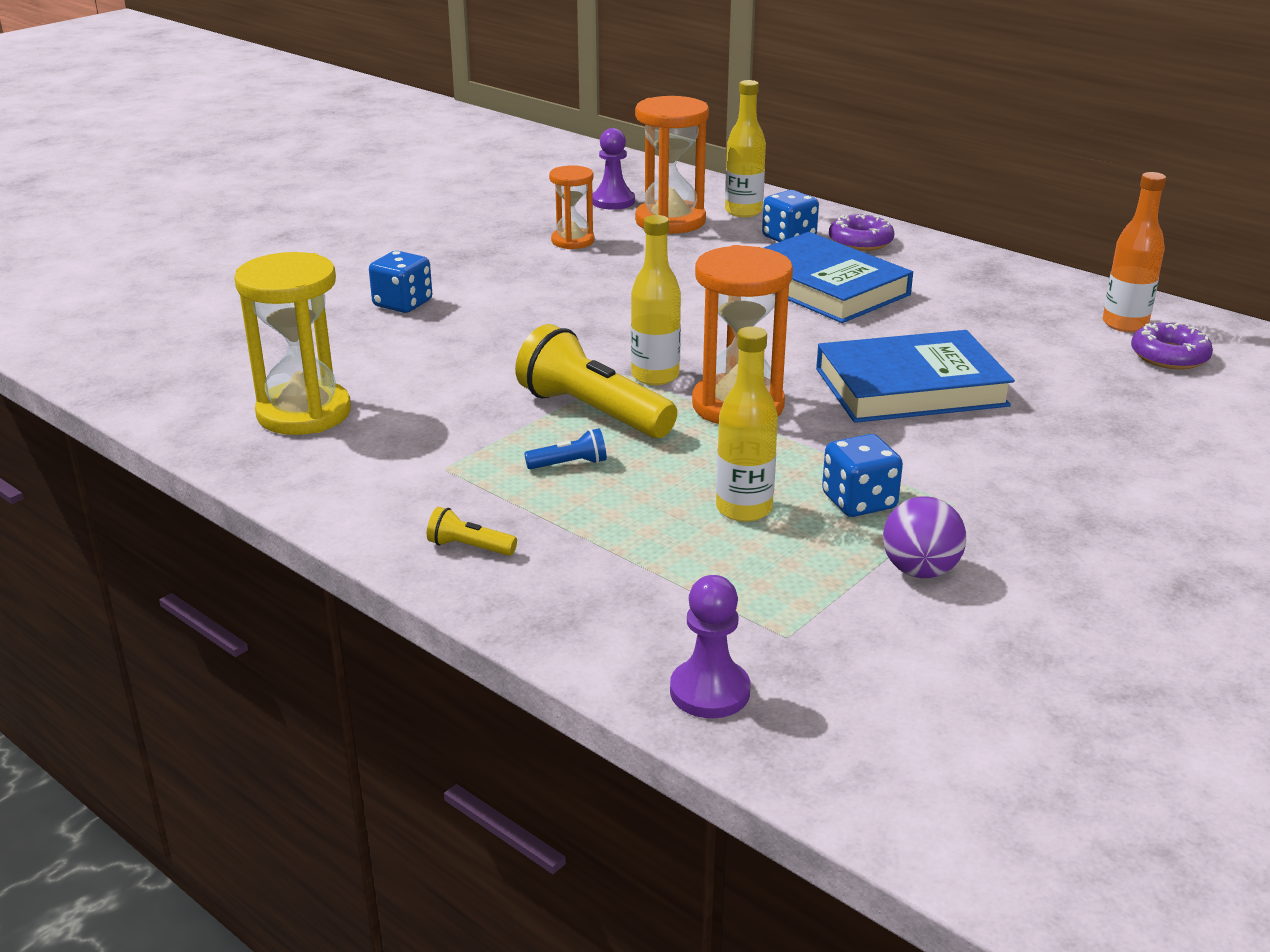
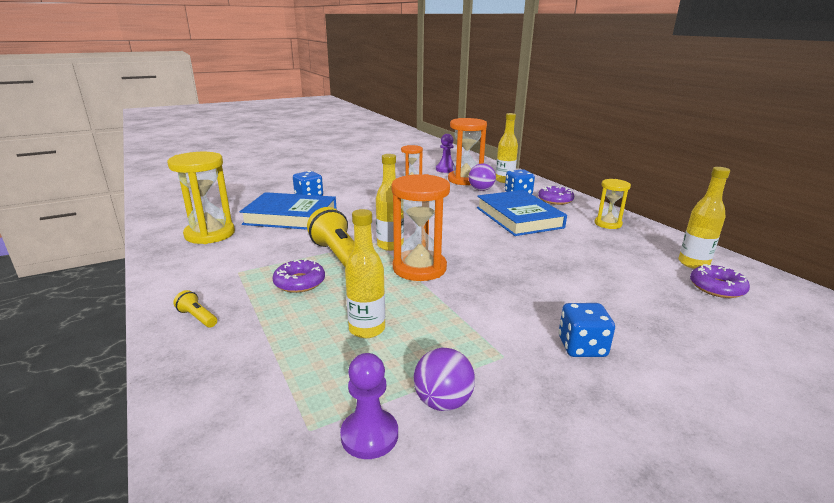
camera: 20 degrees right, 5 degrees down
blue flashlight [524,428,607,470] -> purple donut [272,259,325,293]
purple pawn [670,575,750,718] -> purple pawn moved to [340,353,398,459]
blue book [816,330,1015,423] -> blue book moved to [240,192,337,230]
blue dice [822,434,903,517] -> blue dice moved to [559,303,615,357]
orange bottle [1103,172,1166,332] -> yellow bottle [679,167,730,269]
none -> purple ball [469,163,496,191]
none -> yellow hourglass [595,179,631,229]

